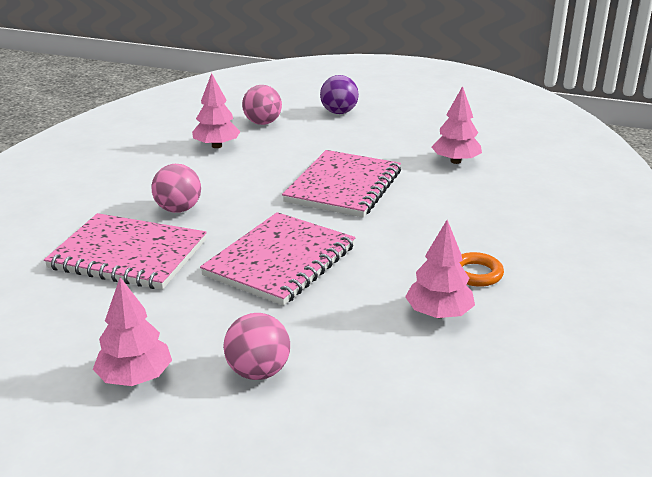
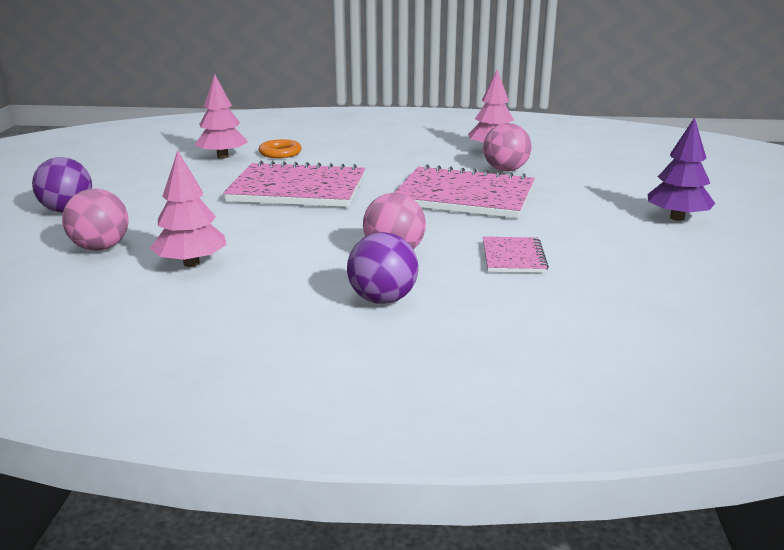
camera: 105 degrees left, 5 degrees down
pink notebook [44,213,207,290] -> pink notebook [483,237,549,273], size x0.49
pink tree [93,277,172,386] -> purple tree [648,117,715,221]
pink ball [223,313,290,380] -> pink ball moved to [483,123,532,171]
orange ring [460,252,504,287] -> orange ring moved to [259,139,302,158]
none -> purple ball [347,232,418,304]

